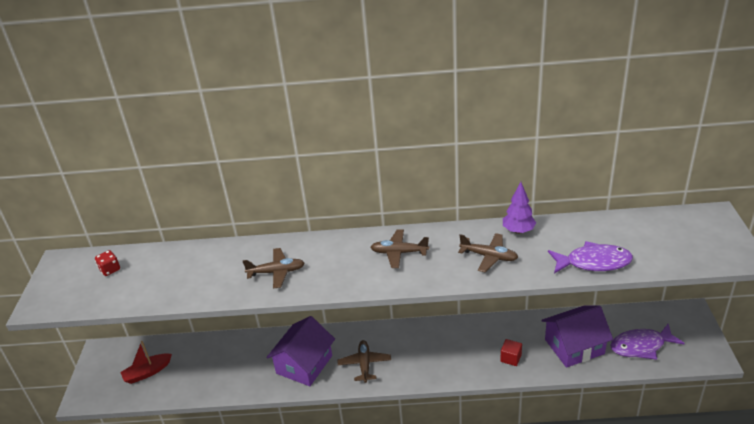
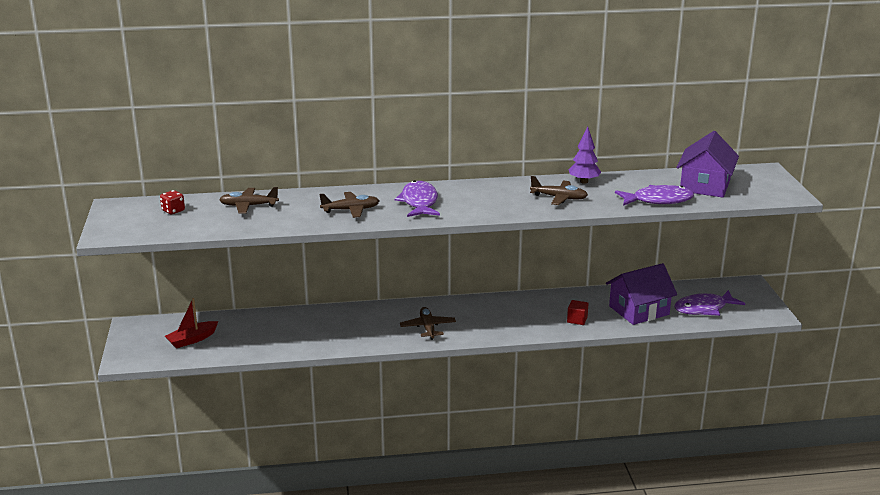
camera: 10 degrees left, 10 degrees down
purple house [266,316,335,386] -> purple house moved to [676,131,739,198]
brown plane [371,229,429,268] -> brown plane moved to [219,187,279,214]
none -> purple fish [395,180,440,217]

